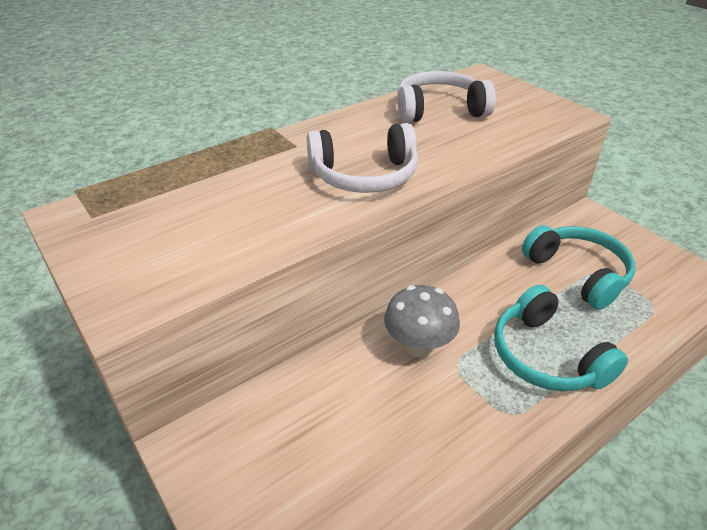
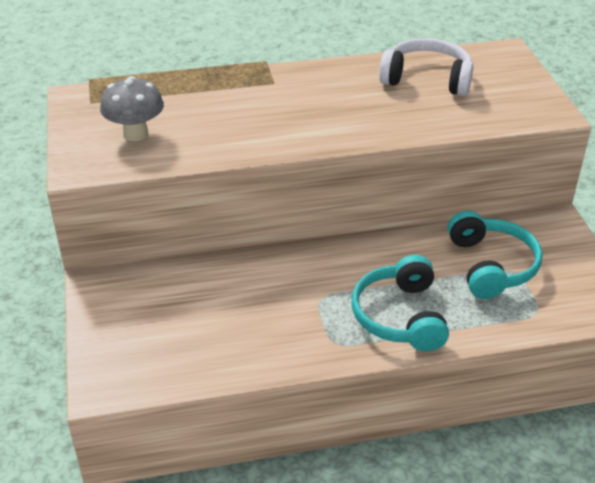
camera: 25 degrees right, 0 degrees up
white headphones [307,123,418,193] -> none
grey mushroom [384,285,460,358] -> grey mushroom moved to [100,76,164,141]

